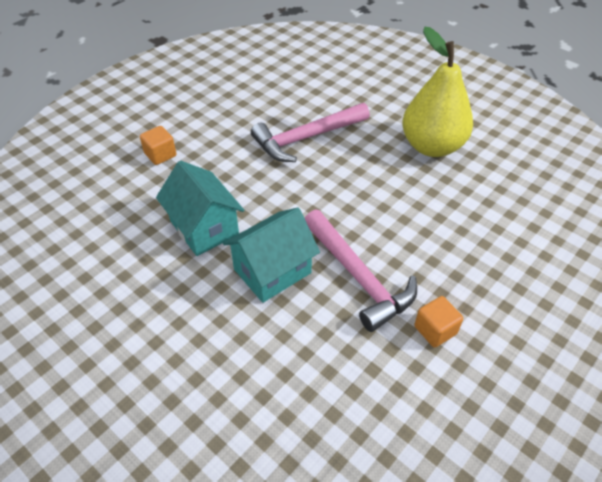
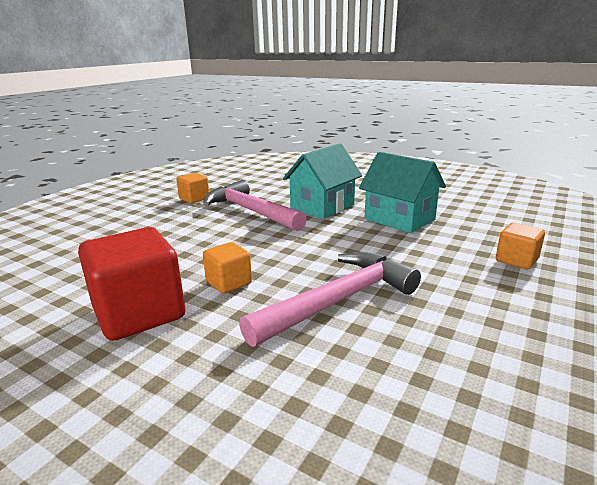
camera: 170 degrees right, 25 degrees down
yellow pear [402,27,473,157] -> red cube [78,227,186,341]
none -> orange cube [203,242,252,294]

